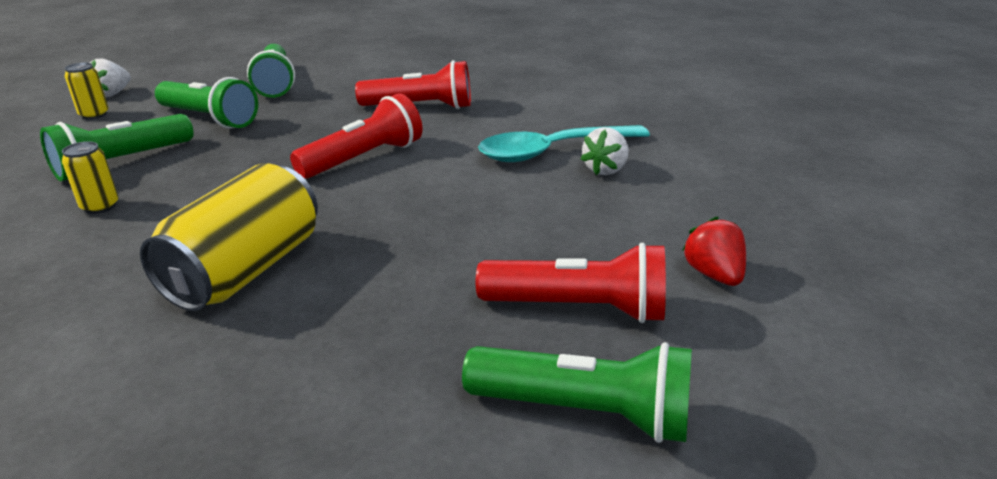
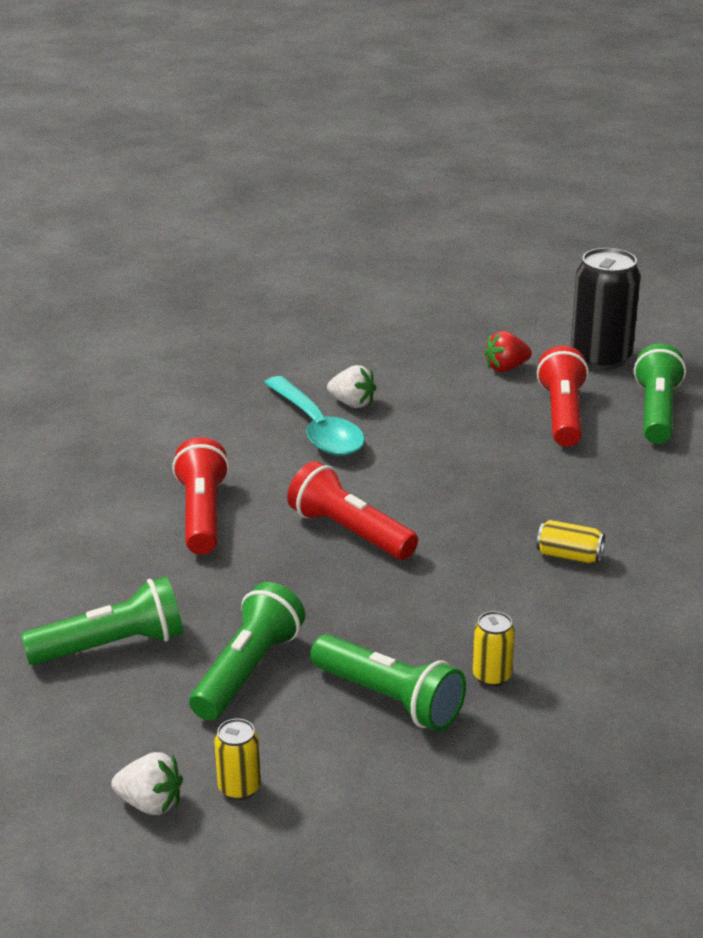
camera: 95 degrees left, 0 degrees up
yellow can [140,163,318,311] -> yellow can [537,520,605,564], size x0.47
none -> black can [571,248,641,370]

